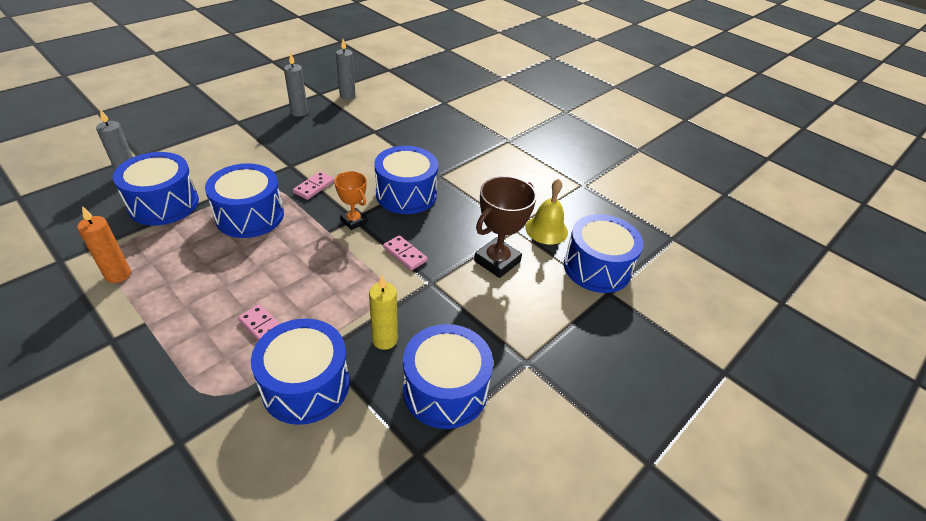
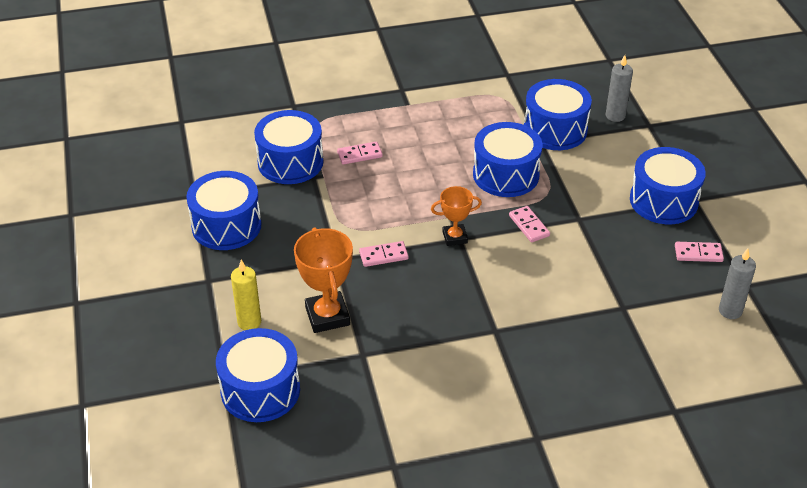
camera: 125 degrees right, 0 degrees up
orange candle [77,206,131,283] -> none
grey candle [284,53,308,117] -> pink domino [675,242,724,262]
yellow candle [369,275,398,350] -> yellow candle moved to [231,260,261,330]
blue drum [374,146,438,214] -> blue drum moved to [630,147,706,224]
brown trophy [474,176,537,278] -> orange trophy [294,227,353,333]
yellow bell [525,179,568,244] -> none

